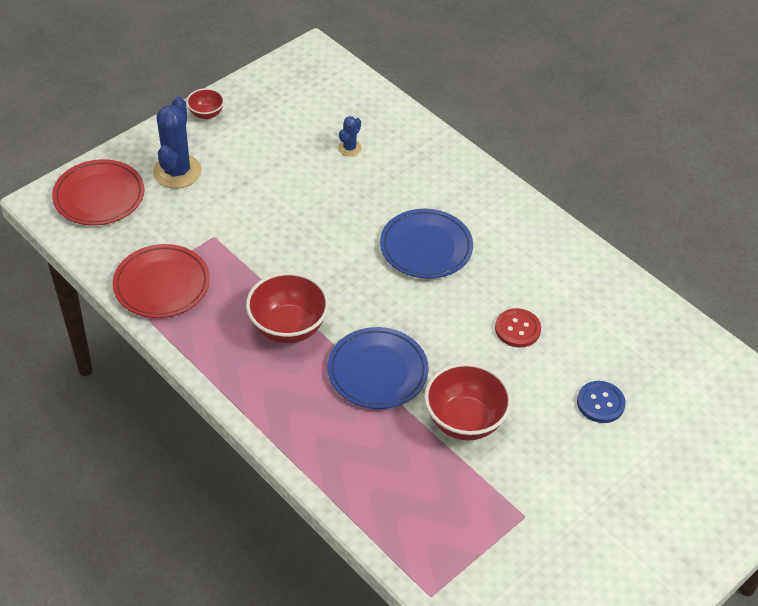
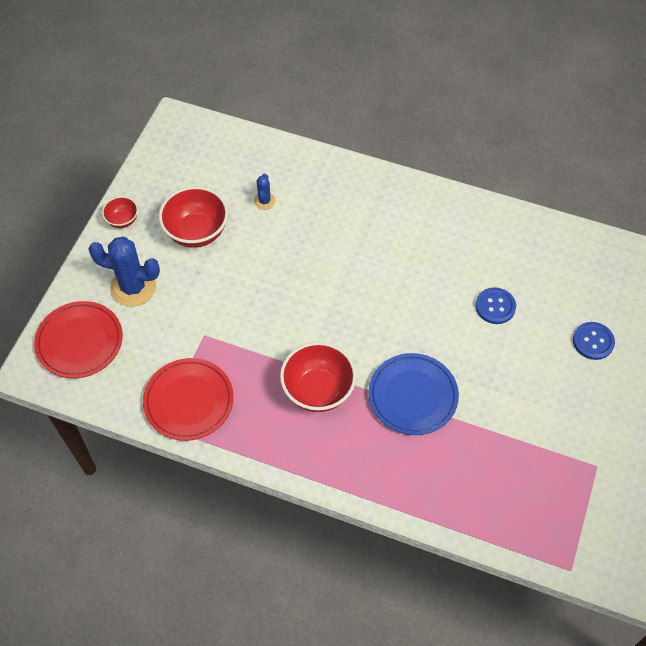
camera: 25 degrees left, 10 degrees up
blue cactus [153,97,202,188] -> blue cactus turned 60 degrees counterclockwise [88,237,160,307]
blue plate [380,209,473,279] -> none
red bowl [424,363,512,440] -> red bowl moved to [159,186,228,248]
red button [495,308,541,347] -> blue button [476,287,516,324]

